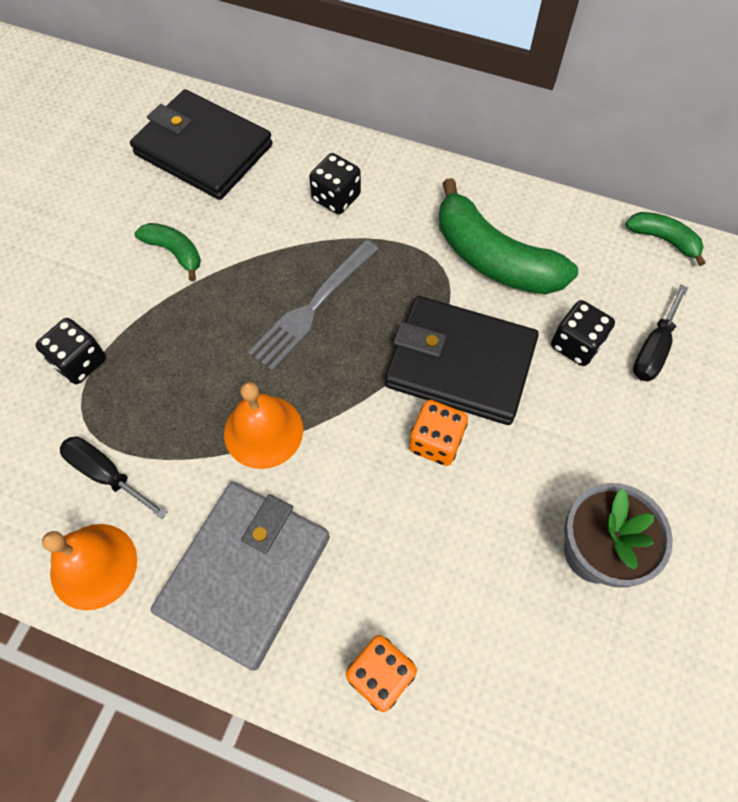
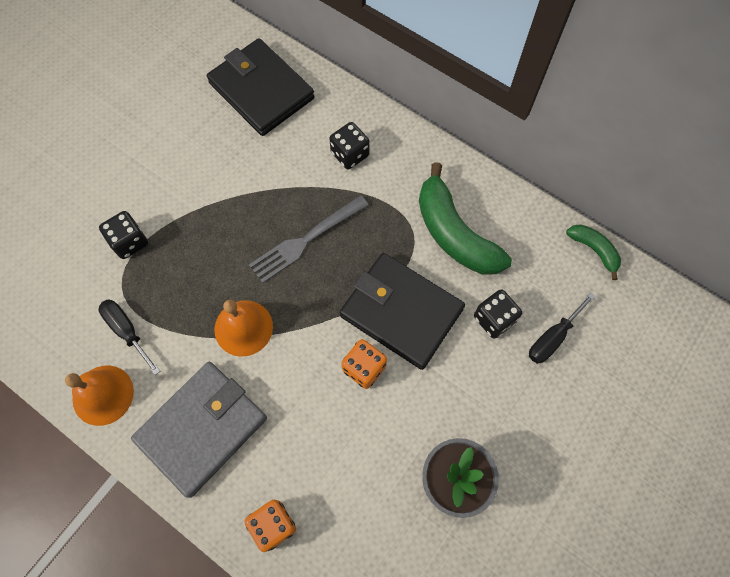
camera: 15 degrees right, 5 degrees up
green banana [134,223,201,281] -> none

